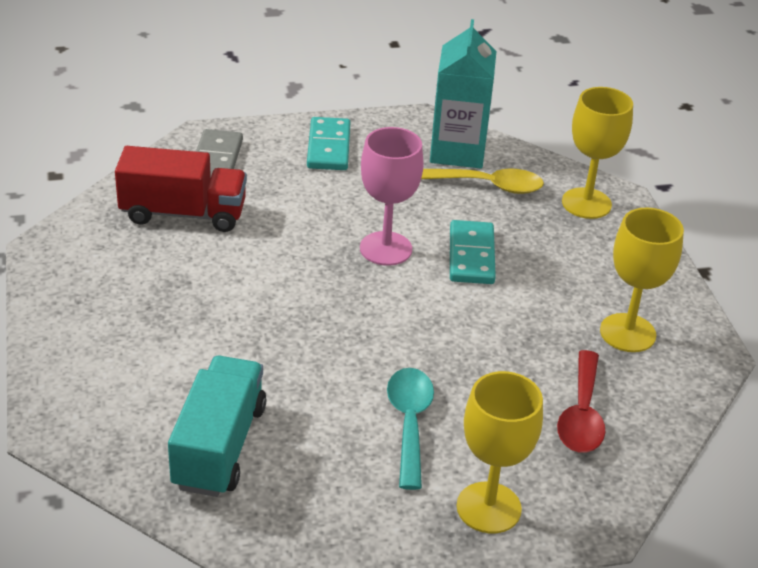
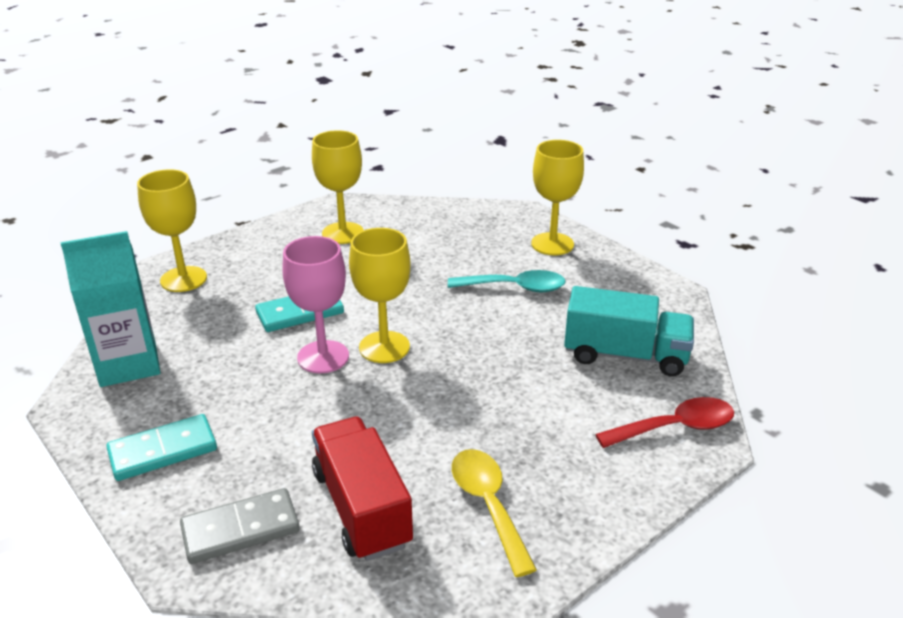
camera: 115 degrees left, 5 degrees down
turquoise truck [168,356,266,497] -> turquoise truck turned 150 degrees counterclockwise [564,286,694,376]
turquoise spoon [387,368,434,490] -> turquoise spoon turned 150 degrees counterclockwise [448,270,566,292]
yellow spoon [421,168,544,194] -> yellow spoon moved to [452,449,537,577]
red spoon [557,350,605,453] -> red spoon moved to [595,397,734,448]
none -> yellow goblet [349,228,411,363]

